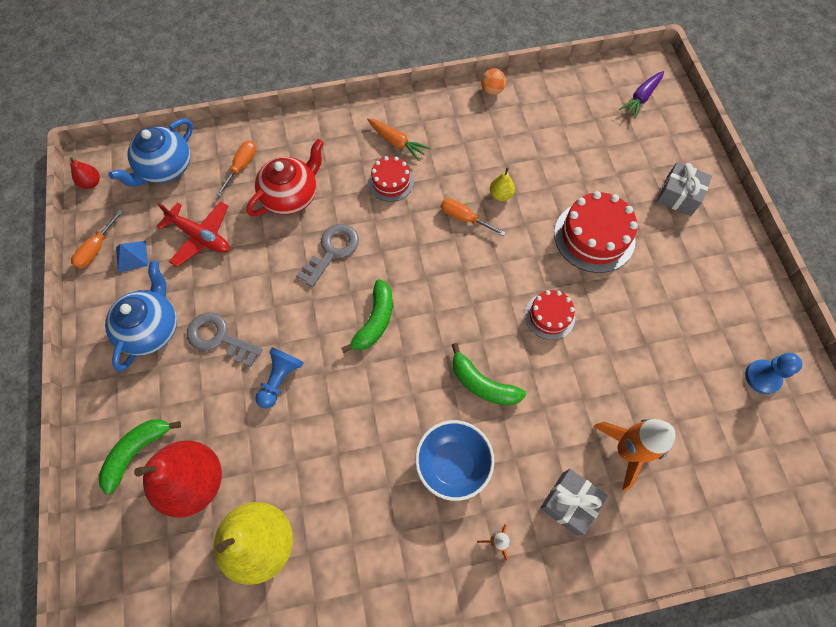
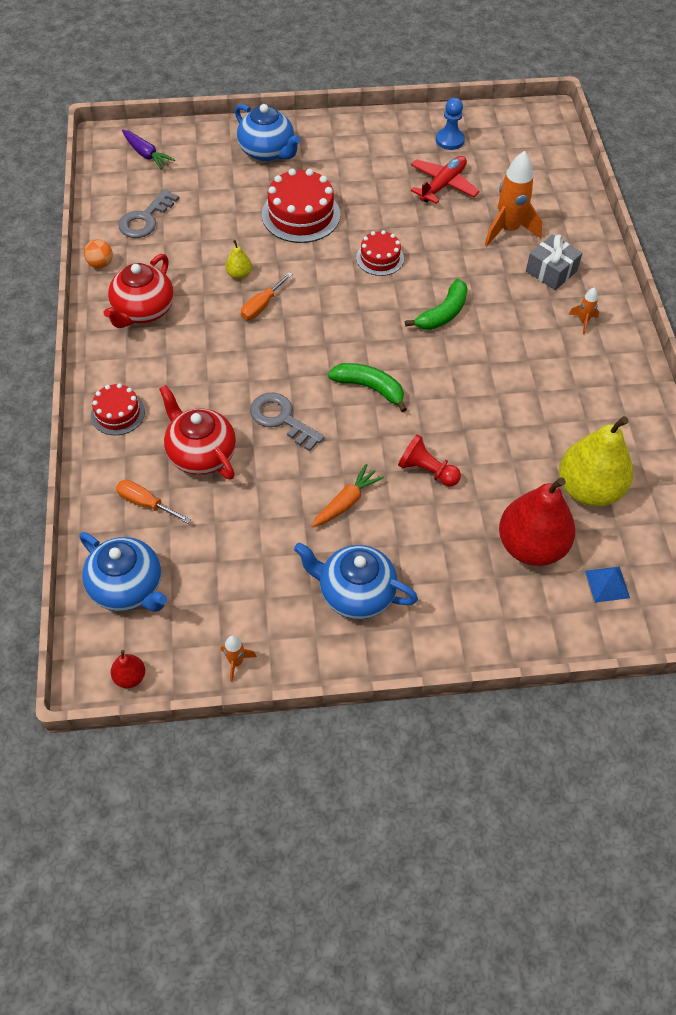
camera: 85 degrees left, 10 degrees down
orange screwdriver [71,209,123,269] -> orange rocket [221,635,257,682]
green banana [99,419,181,494] -> none
blue pyramid [116,241,148,273] -> blue pyramid moved to [585,566,630,603]
red plane [157,201,230,267] -> red plane moved to [411,156,480,204]
grey key [187,313,263,367] -> grey key moved to [118,189,179,238]
blue pawn [255,347,304,408] -> red pawn [398,434,461,486]
orange carrot [367,118,430,161] -> orange carrot moved to [311,464,384,527]
red cake [368,156,414,202] -> red cake moved to [91,383,145,435]
blue bowl [415,420,494,501] -> none
grey gift [657,162,712,216] -> blue teapot [235,104,301,161]
none -> red teapot [104,254,174,328]

